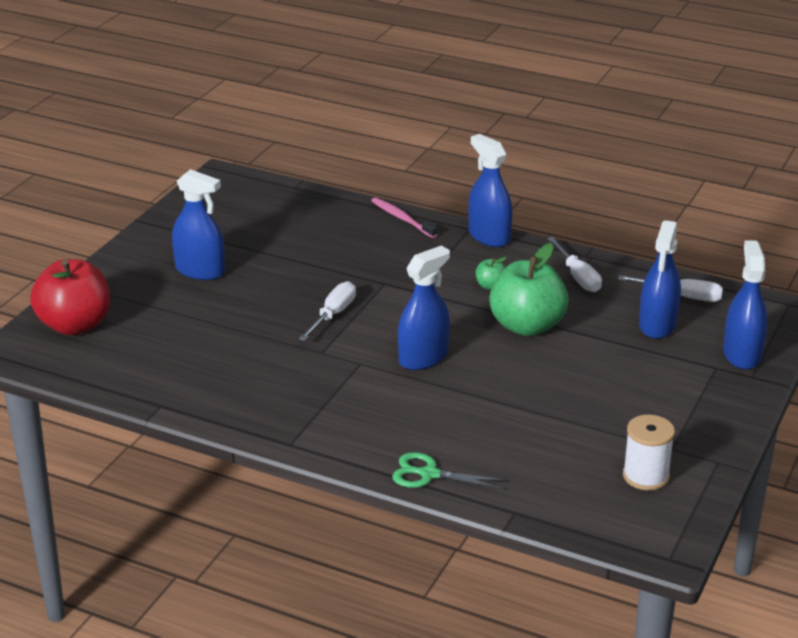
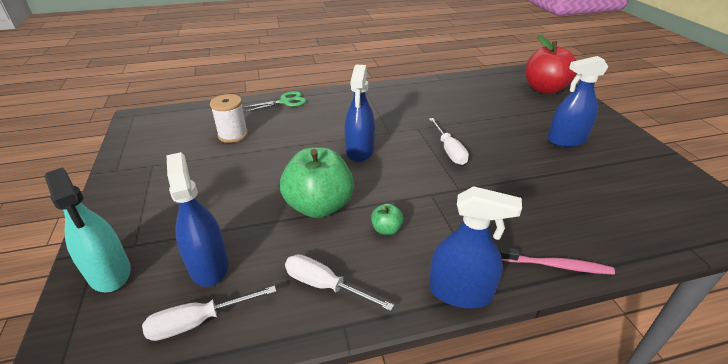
camera: 140 degrees right, 5 degrees up
white spool [623,414,675,491] -> white spool moved to [210,94,248,143]
blue spray bottle [723,240,768,370] -> turquoise spray bottle [45,167,131,293]

